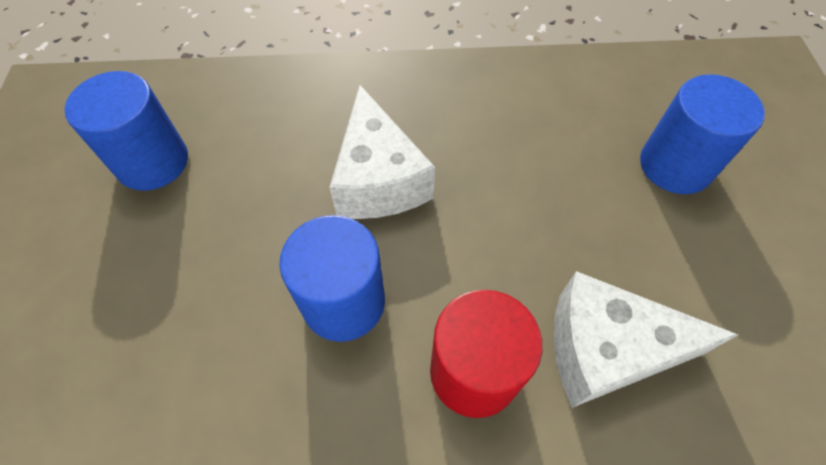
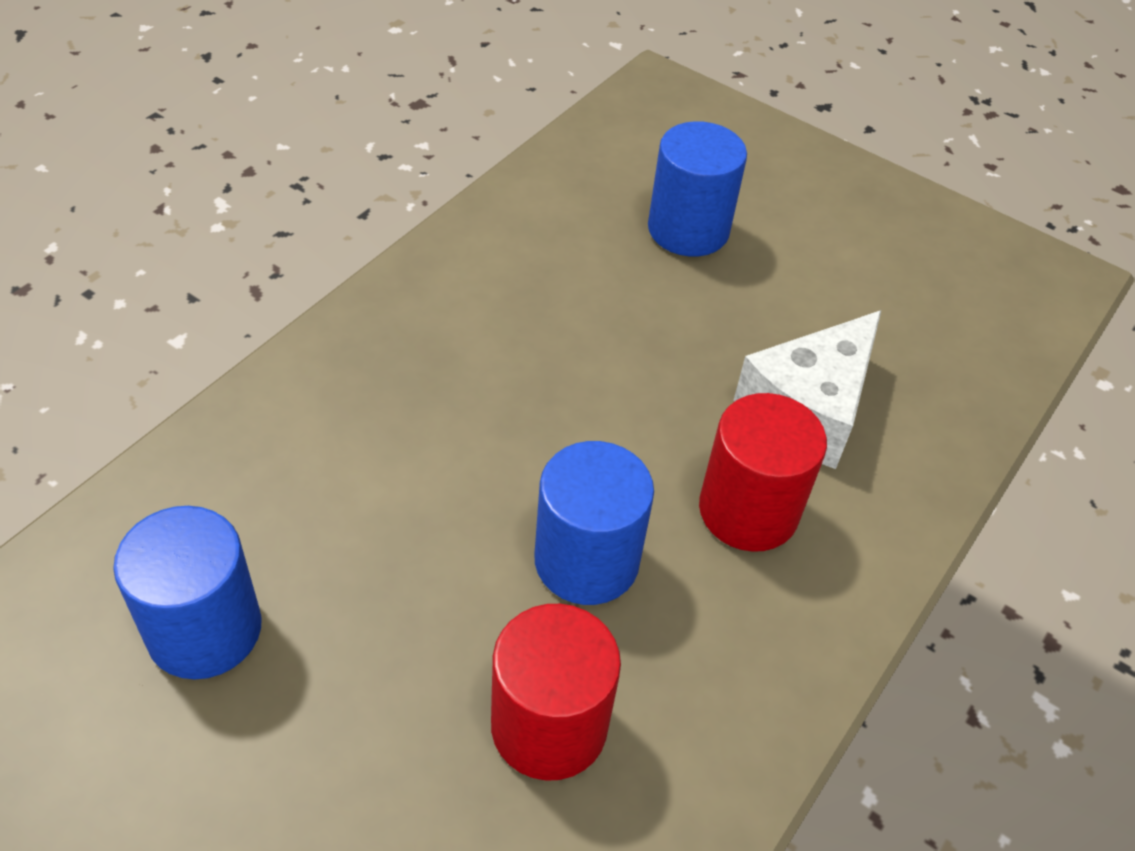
camera: 55 degrees left, 10 degrees down
white cheese [329,85,435,219] -> none
none -> red cylinder [491,604,621,781]

